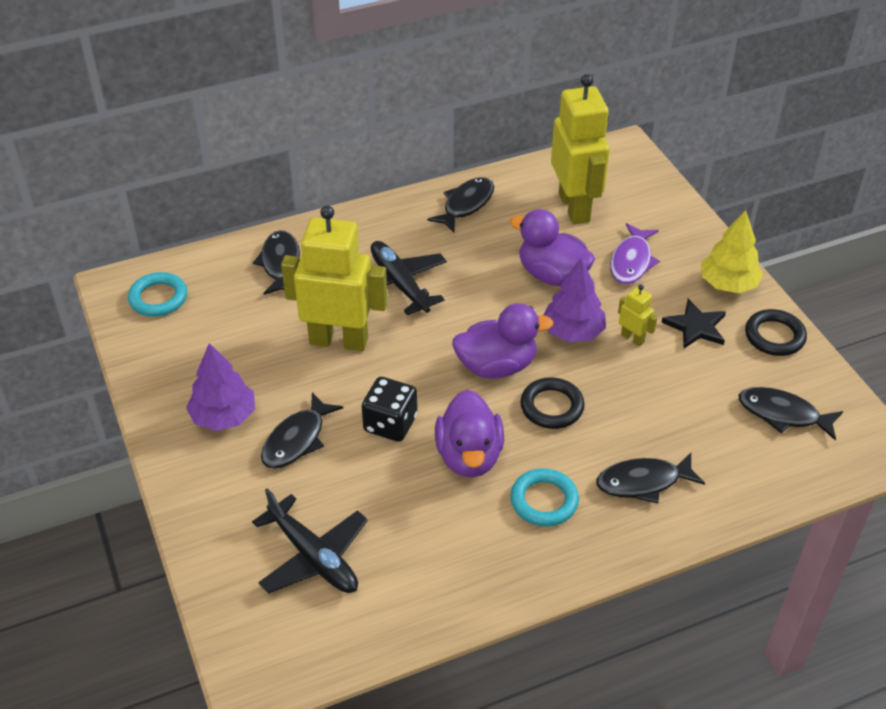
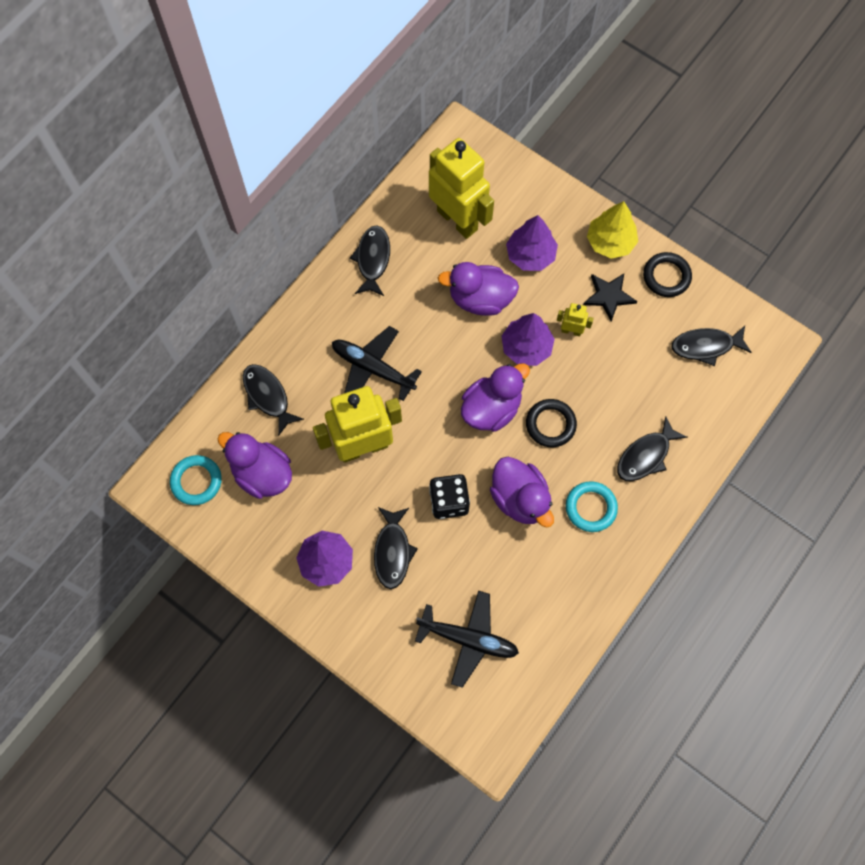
camera: 30 degrees left, 25 degrees up
purple fish [610,223,660,284] -> purple tree [506,215,558,271]
none -> purple duck [218,432,292,499]

